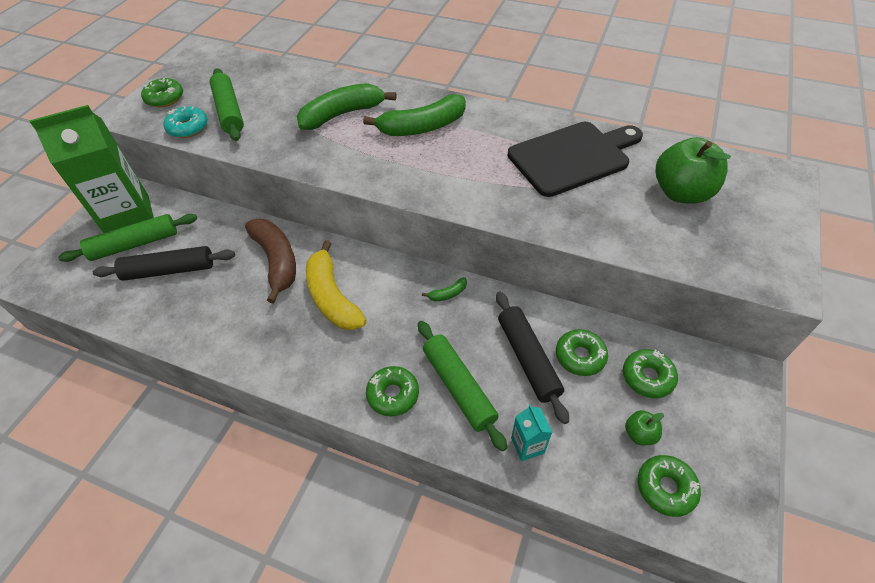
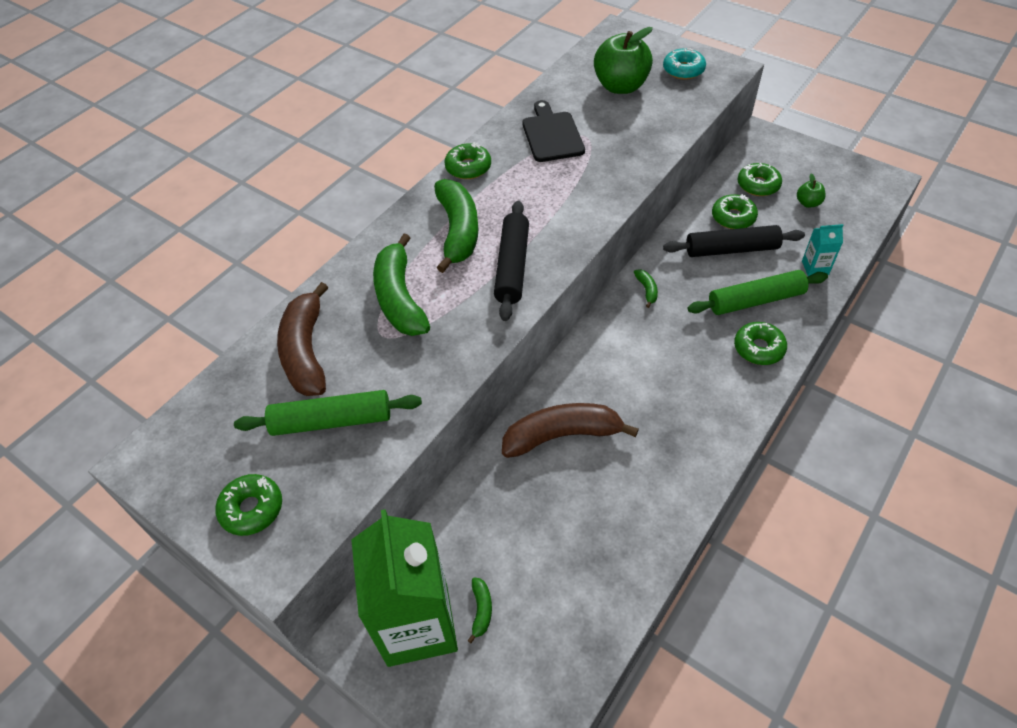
camera: 75 degrees left, 0 degrees up
green rolling pin [58,214,197,262] -> green banana [467,577,492,643]
black rolling pin [93,246,235,281] -> black rolling pin moved to [494,200,529,321]
turquoise donut [163,106,208,138] -> turquoise donut moved to [663,48,706,80]
yellow banana [306,240,366,330] -> none
black cutting board [508,122,643,197] -> black cutting board [522,100,585,162], size x0.66
green donut [638,455,701,517] -> green donut moved to [444,142,491,179]
none -> brown banana [277,282,328,396]

